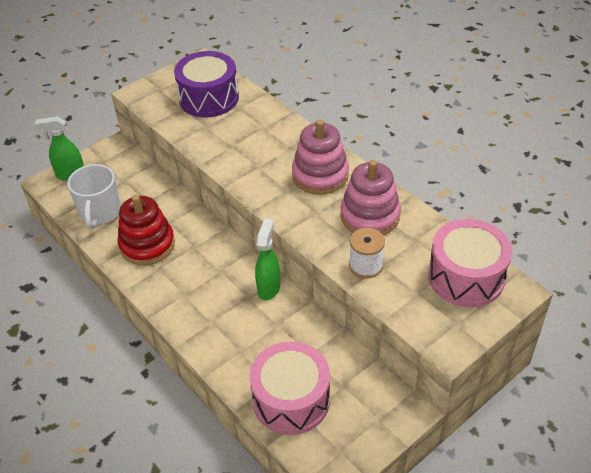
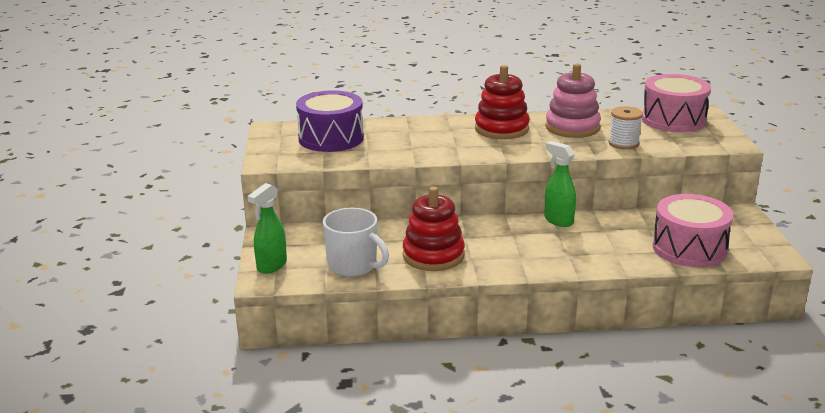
camera: 55 degrees left, 20 degrees down
pink stacking toy [292,119,349,195] -> red stacking toy [475,65,530,139]

